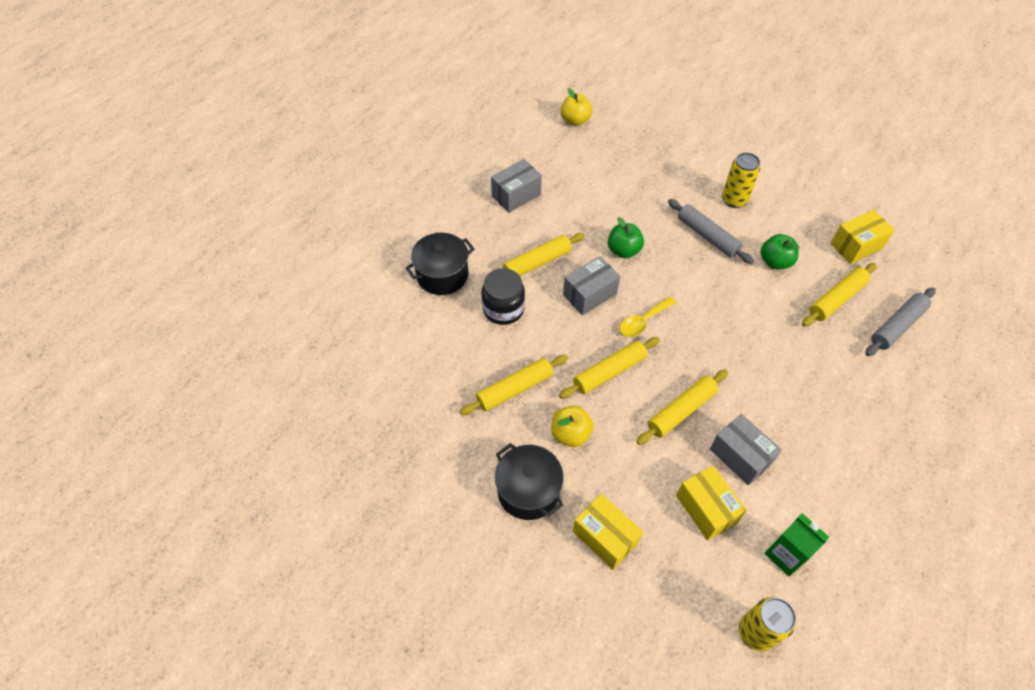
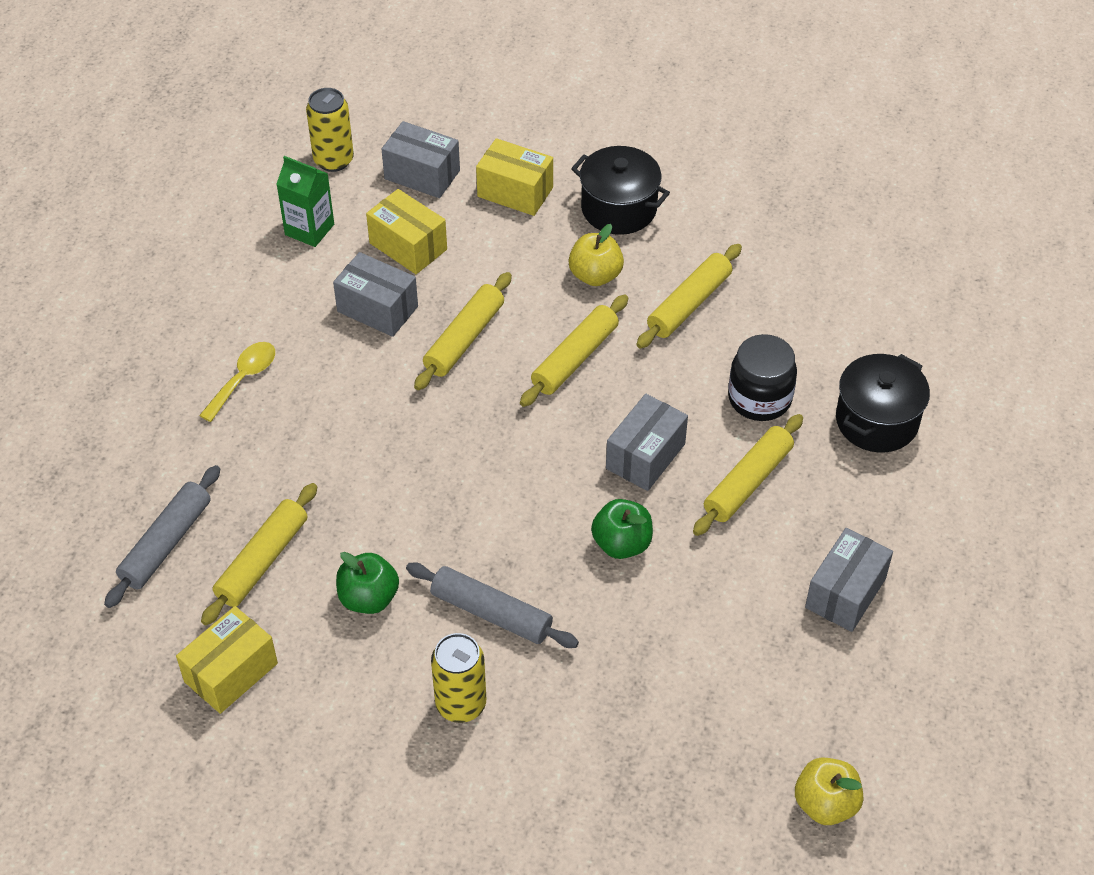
camera: 160 degrees right, 5 degrees down
yellow spoon [619,297,676,337] -> yellow spoon moved to [199,342,275,422]
none -> grey box [382,121,460,198]

